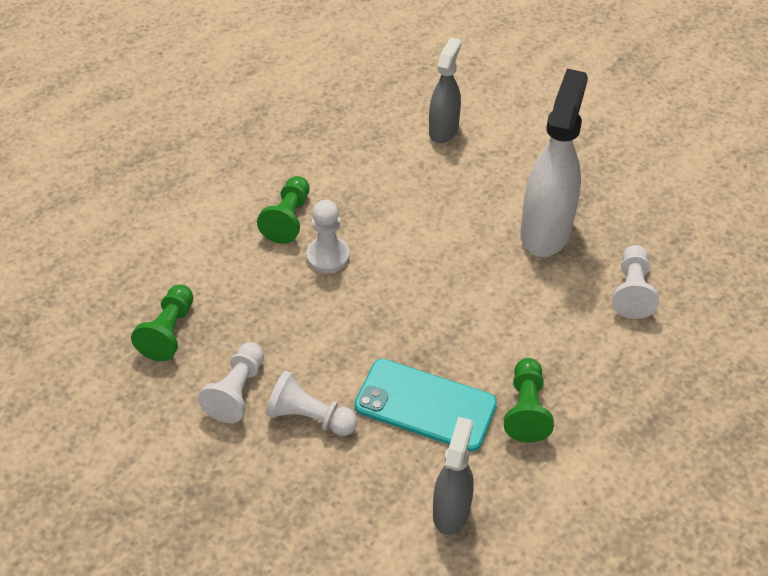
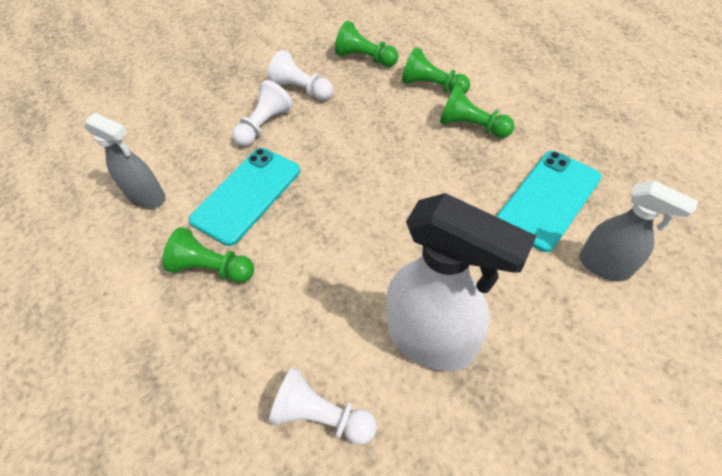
camera: 105 degrees right, 5 degrees up
white pawn [306,200,350,273] -> none
none -> green pawn [402,47,470,94]
none -> turquoise phone [496,151,601,252]

